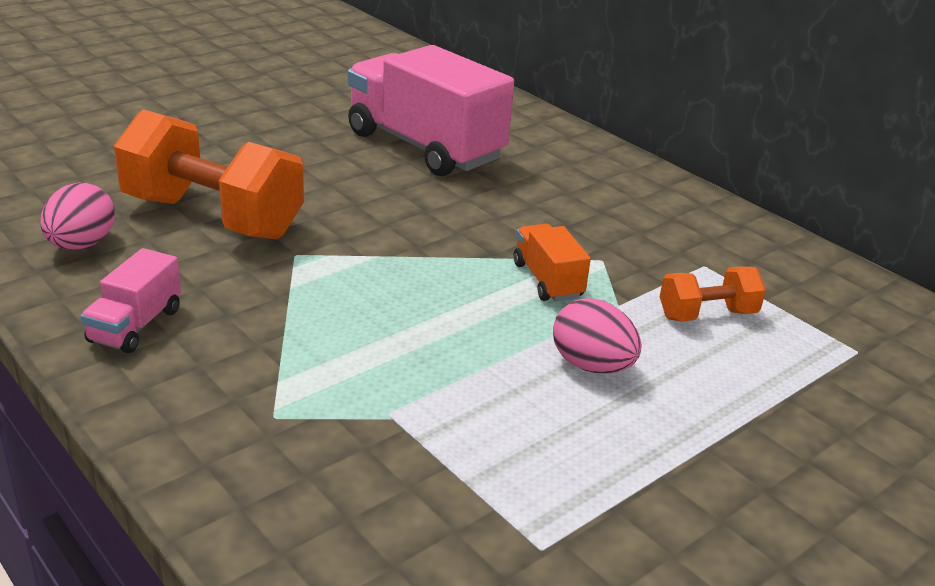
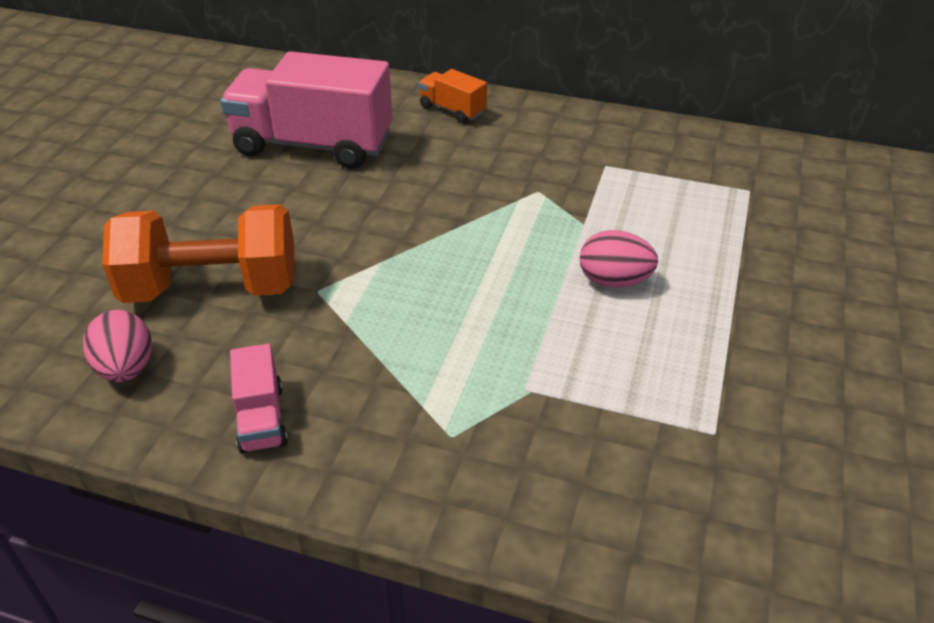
camera: 30 degrees left, 10 degrees up
orange truck [514,224,591,302] -> orange truck moved to [418,69,487,123]
orange dumbbell [660,266,766,322] -> none

